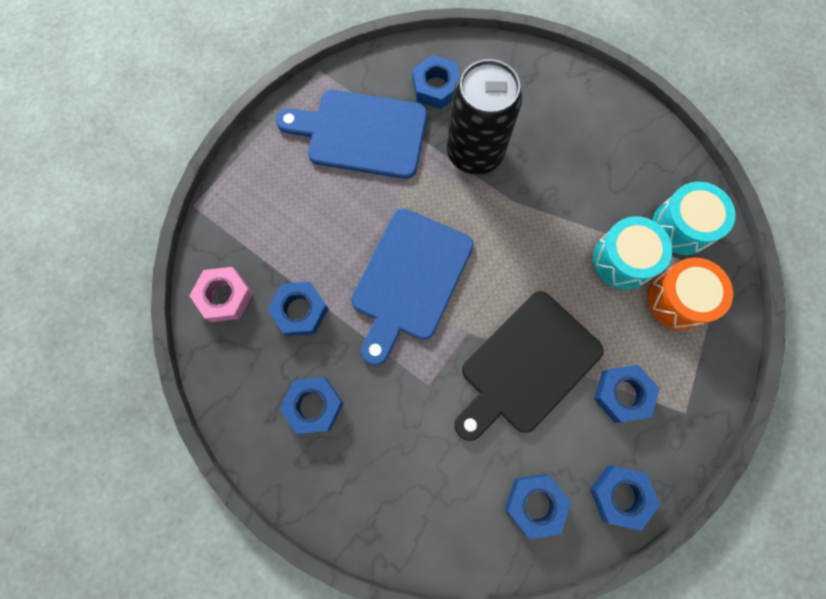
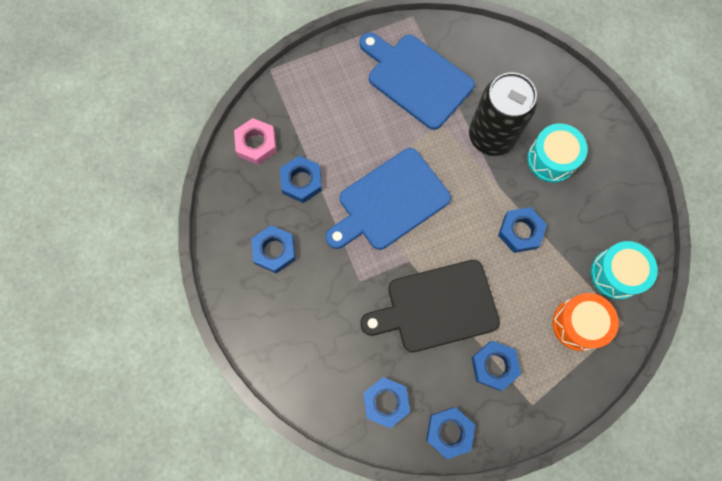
camera: 30 degrees right, 0 degrees up
blue nut [413,55,460,109] -> blue nut moved to [498,207,547,253]
turquoise drum [593,216,673,290] -> turquoise drum moved to [527,123,588,183]

